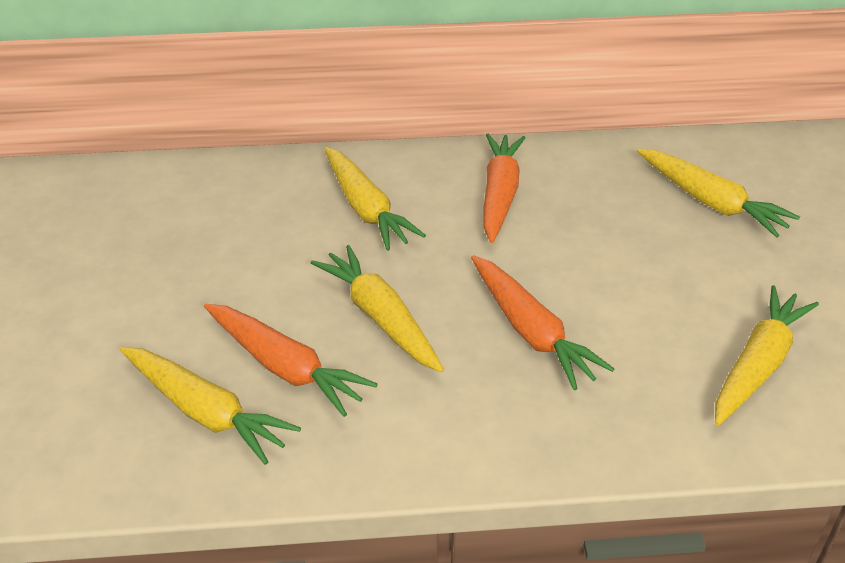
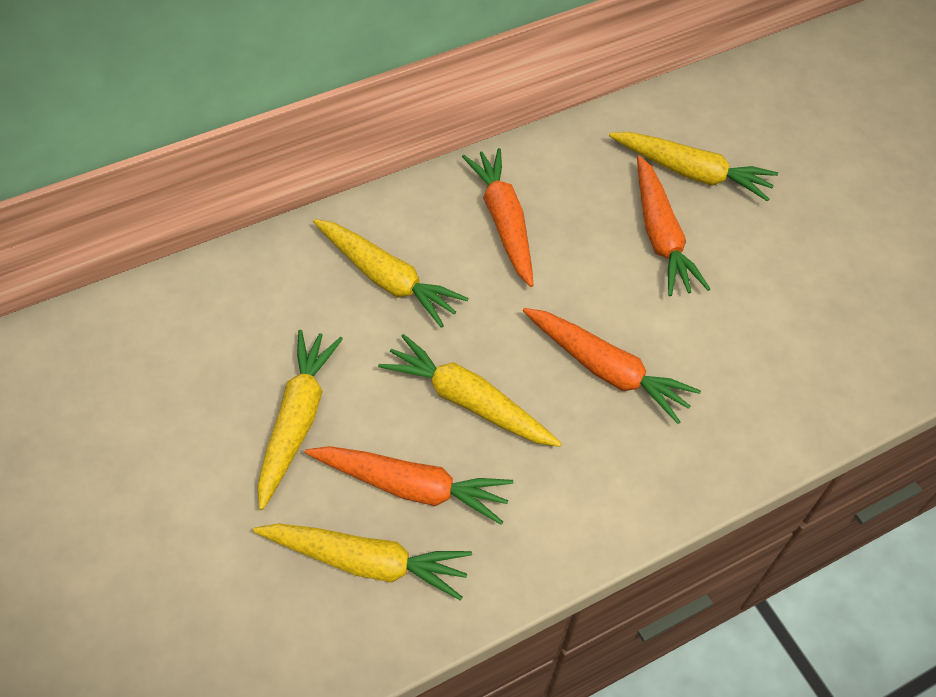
camera: 25 degrees left, 15 degrees up
yellow carrot [715,285,819,426] -> yellow carrot moved to [257,330,343,510]
none -> orange carrot [637,156,710,296]

